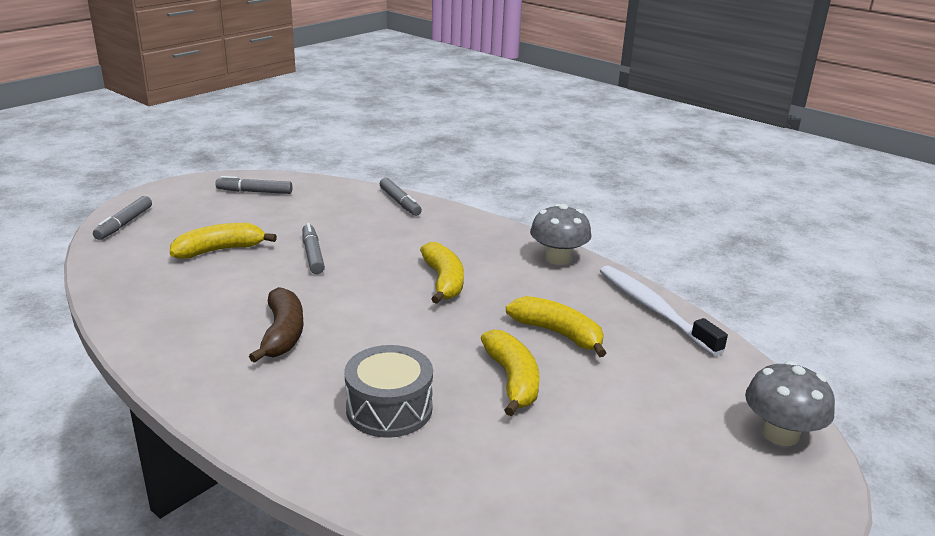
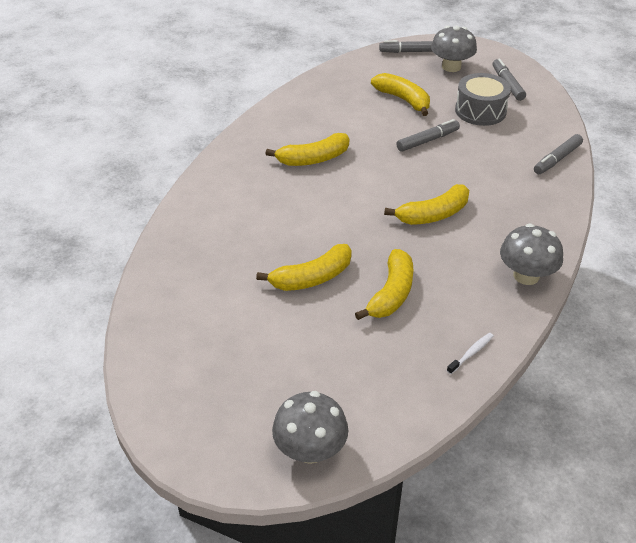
camera: 75 degrees right, 15 degrees up
brown banana [249,287,303,363] -> yellow banana [265,133,349,166]
grey drum [344,345,433,438] -> grey drum moved to [455,73,511,126]
white toothbrush [600,265,728,356] -> white toothbrush [447,333,494,374], size x0.41
none -> grey mushroom [431,26,477,72]

